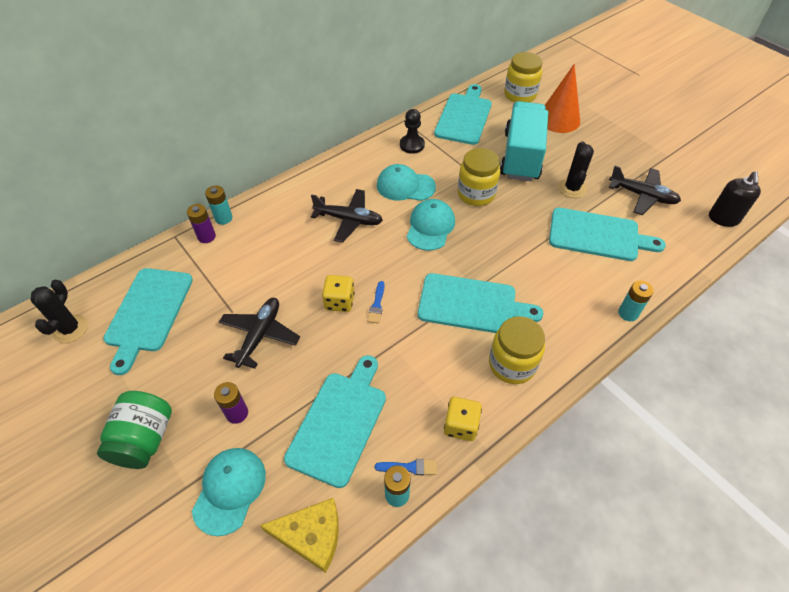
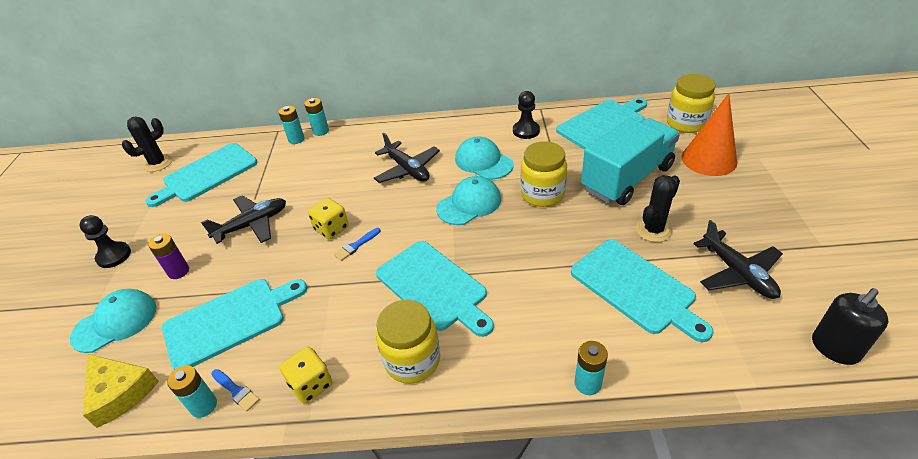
camera: 40 degrees right, 10 degrees down
green jar [97,391,172,469] -> black pawn [79,215,131,268]
purple battery [187,204,216,243] -> turquoise battery [278,106,305,144]

